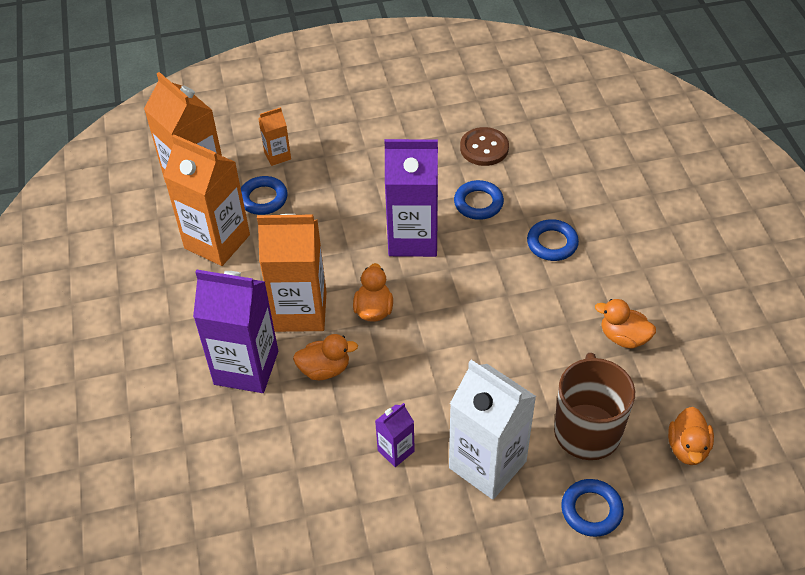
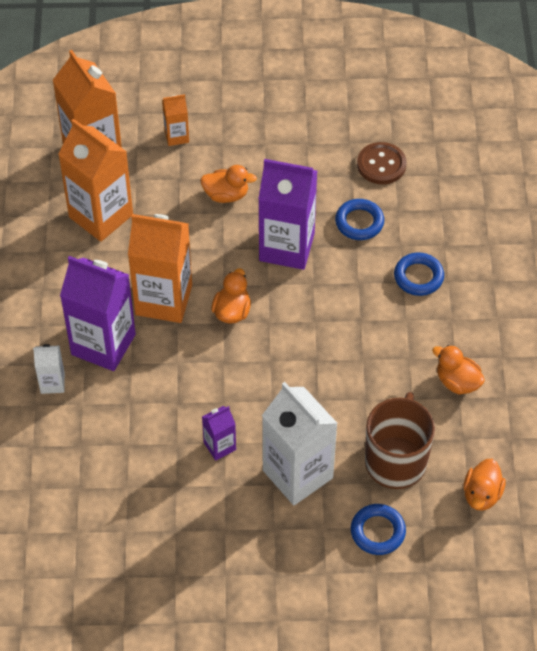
camera: 10 degrees right, 5 degrees up
blue ring [241,176,288,215] -> none
orange duck [293,334,358,380] -> orange duck moved to [200,165,257,203]
none -> white carton [33,344,65,394]

